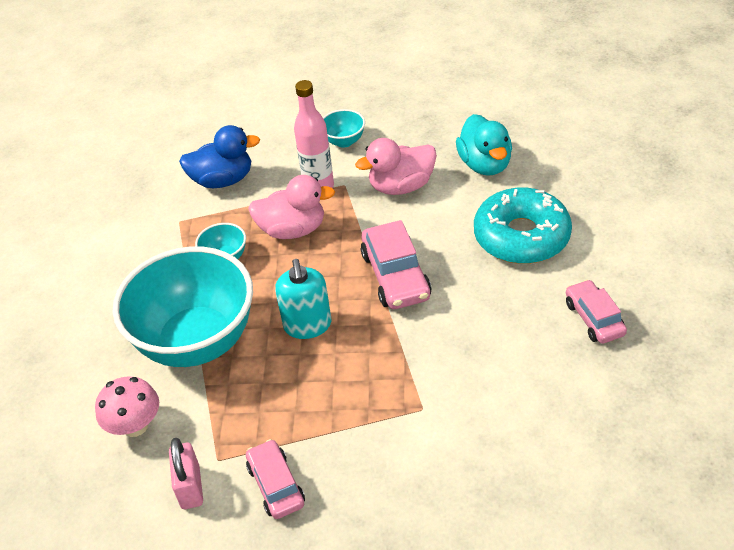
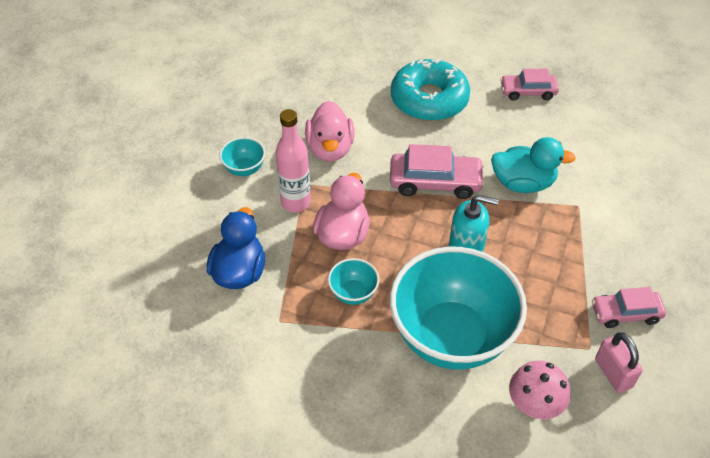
camera: 75 degrees left, 5 degrees up
pink padlock [169,438,203,509] -> pink padlock turned 60 degrees clockwise [595,332,643,393]
turquoise duck [456,114,512,176] -> turquoise duck moved to [491,137,576,193]

